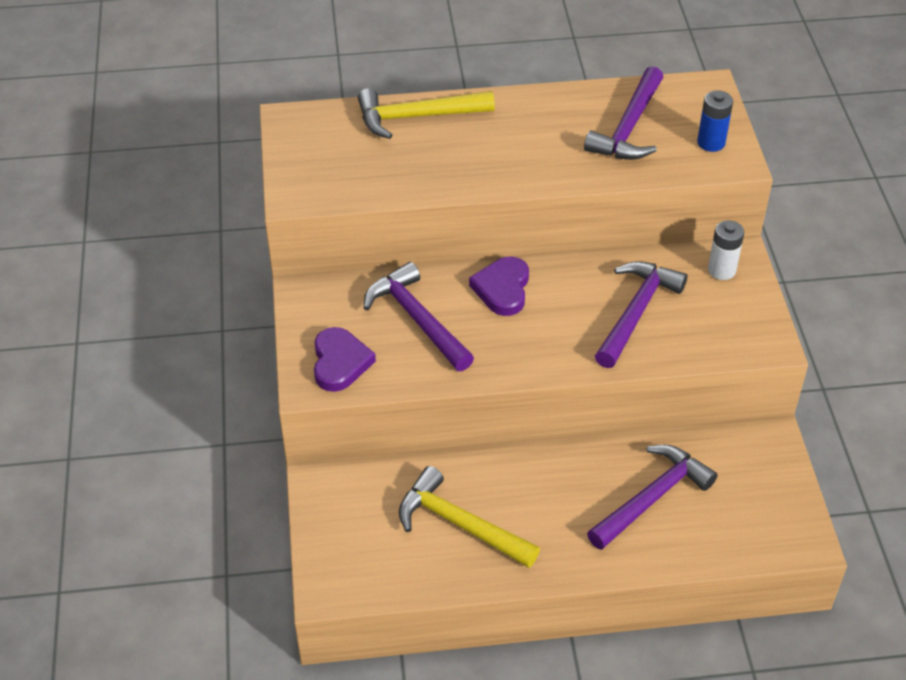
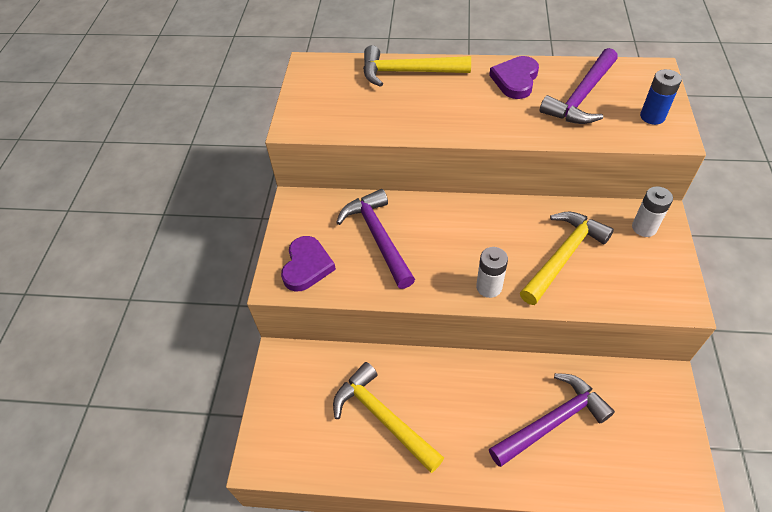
camera: 15 degrees right, 5 degrees up
purple heart [469,257,529,316] -> purple heart moved to [489,56,539,99]
purple hammer [595,261,688,368] -> yellow hammer [520,212,614,305]
none -> white battery [476,247,508,298]

